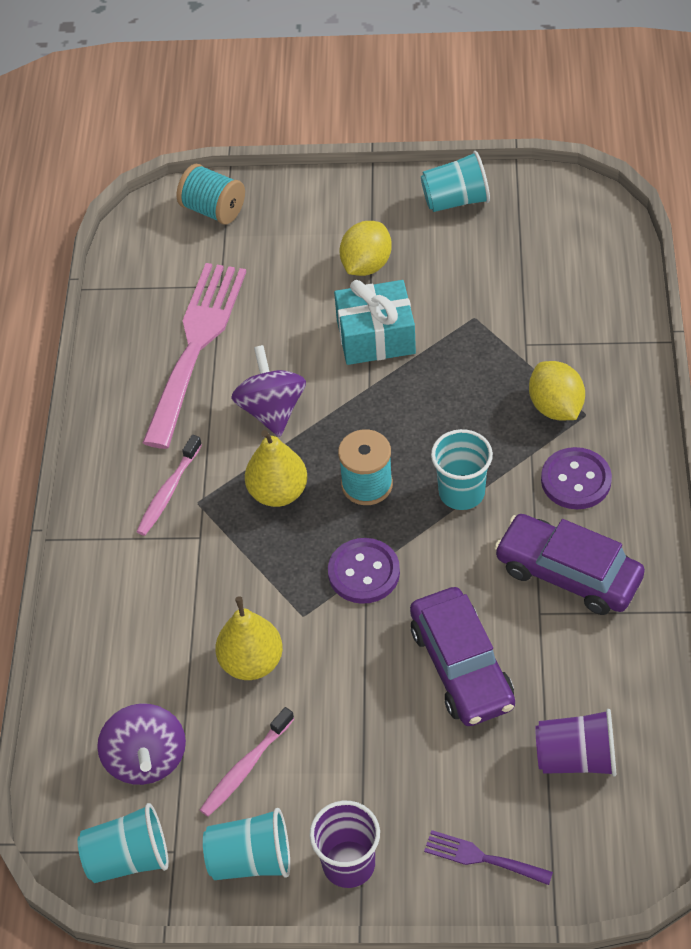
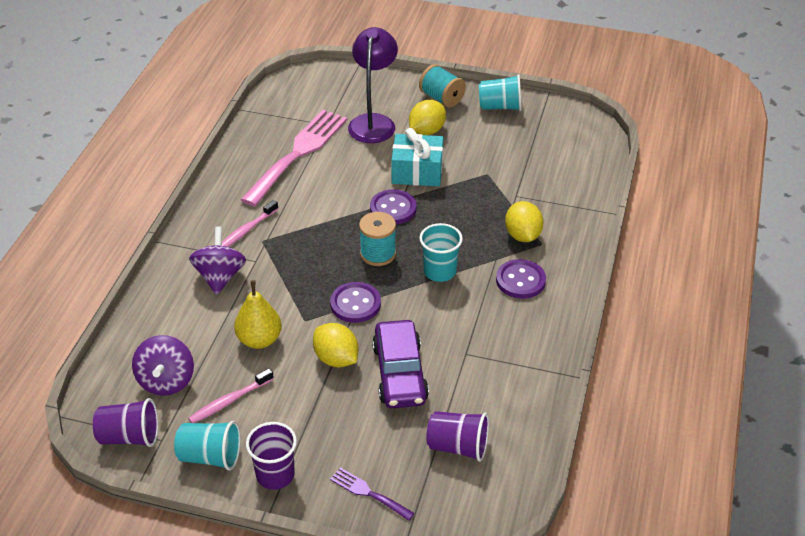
camera: 10 degrees right, 10 degrees down
turquoise cup [78,803,169,883] -> purple cup [93,398,158,447]
turquoise spool [177,164,245,225] -> turquoise spool moved to [419,64,466,107]
purple spinning top [231,345,306,437] -> purple spinning top moved to [189,227,246,295]
yellow pear [245,430,307,507] -> none
purple car [494,514,645,615] -> none
none -> yellow lemon [313,323,358,367]
none -> purple lamp [348,27,398,143]
none -> purple button [370,189,417,224]

